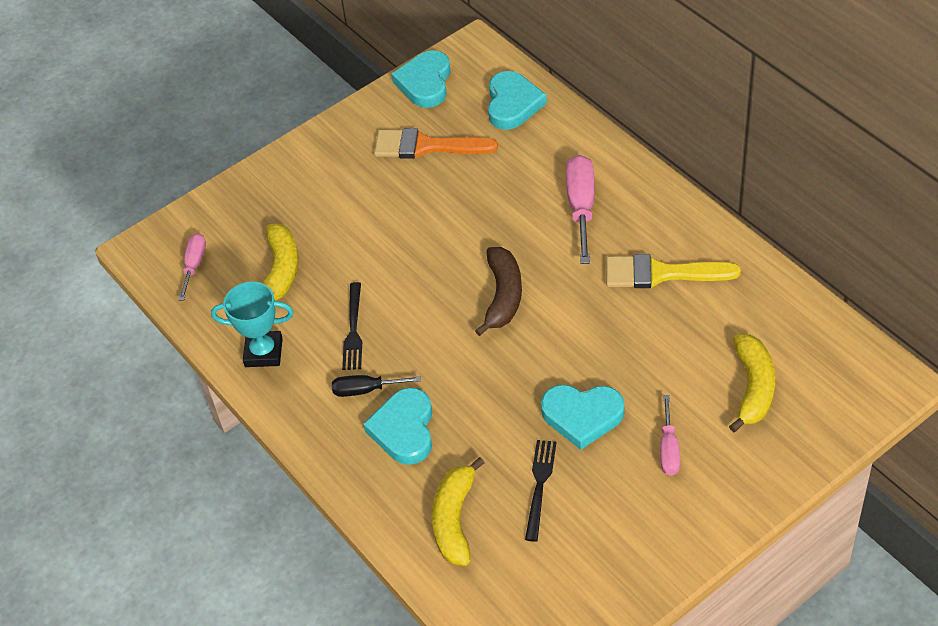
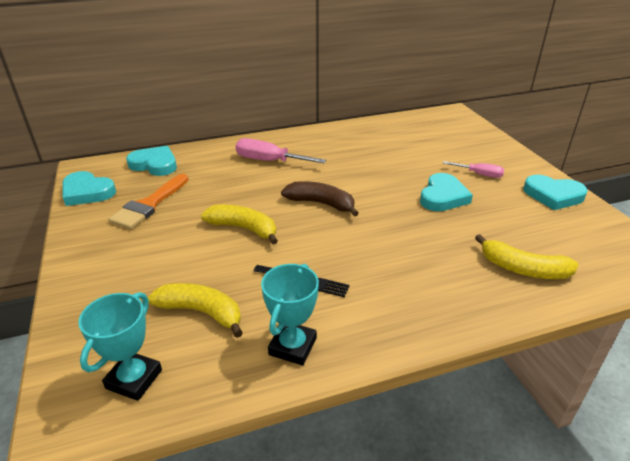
camera: 75 degrees left, 15 degrees down
pink screwdriver [179,233,206,301] -> turquoise trophy [78,292,162,401]
black screwdriver [332,375,421,397] -> none
turquoise heart [363,388,432,465] -> turquoise heart moved to [523,175,588,210]
black fork [525,440,557,542] -> none
yellow brush [606,254,741,288] -> none
yellow banana [729,334,775,432] -> yellow banana moved to [201,205,278,245]

